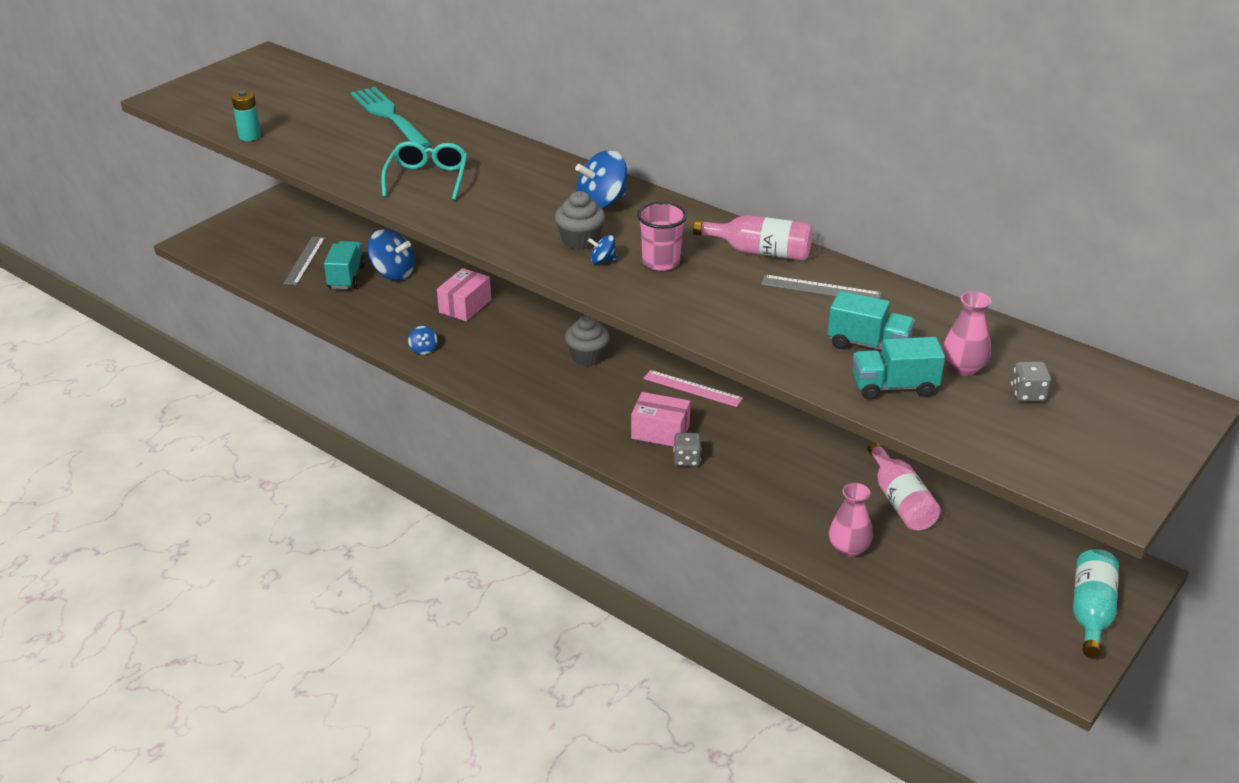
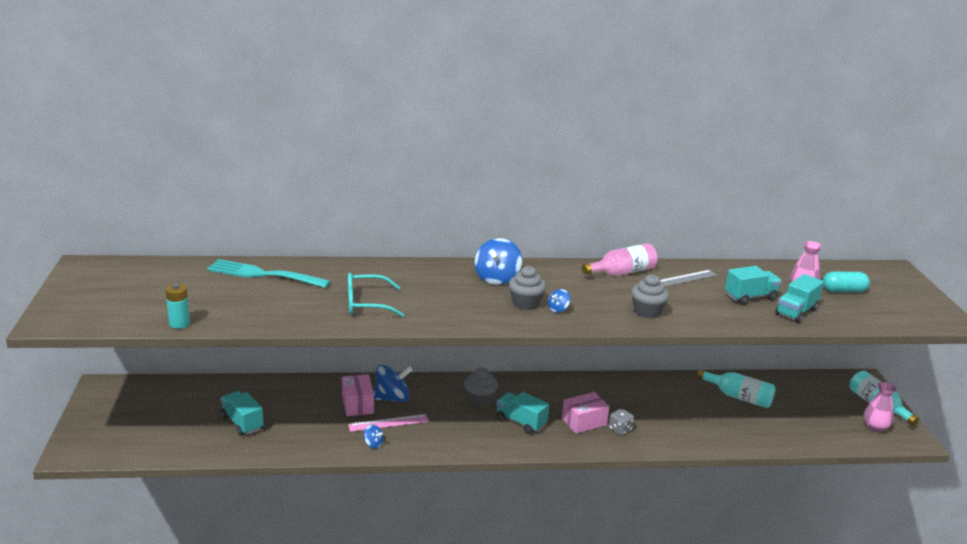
camera: 45 degrees left, 10 degrees down
grey ruler [283,236,325,285] -> none
blue spinning top [368,229,415,280] -> blue spinning top moved to [374,365,413,402]
turquoise glasses [381,141,468,200] -> turquoise glasses turned 60 degrees counterclockwise [348,273,404,317]
pink cup [637,202,687,271] -> none
pink ruler [643,370,743,407] -> pink ruler moved to [348,414,429,432]
pink vase [829,483,873,557] -> pink vase moved to [863,382,897,432]
pink bottle [867,442,941,531] -> turquoise bottle [697,369,776,408]
grey dice [1011,361,1051,402] -> turquoise capsule [823,272,870,292]
none -> turquoise truck [496,392,549,434]
none -> grey cupcake [631,274,669,319]

